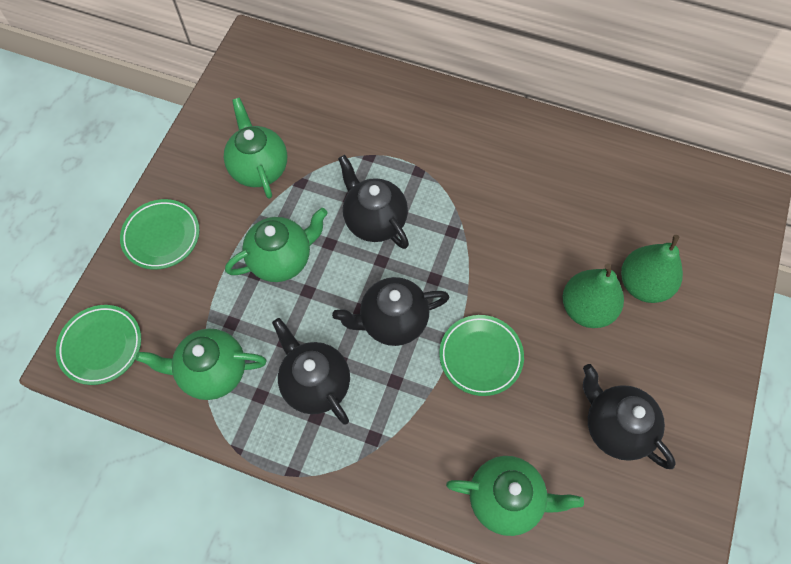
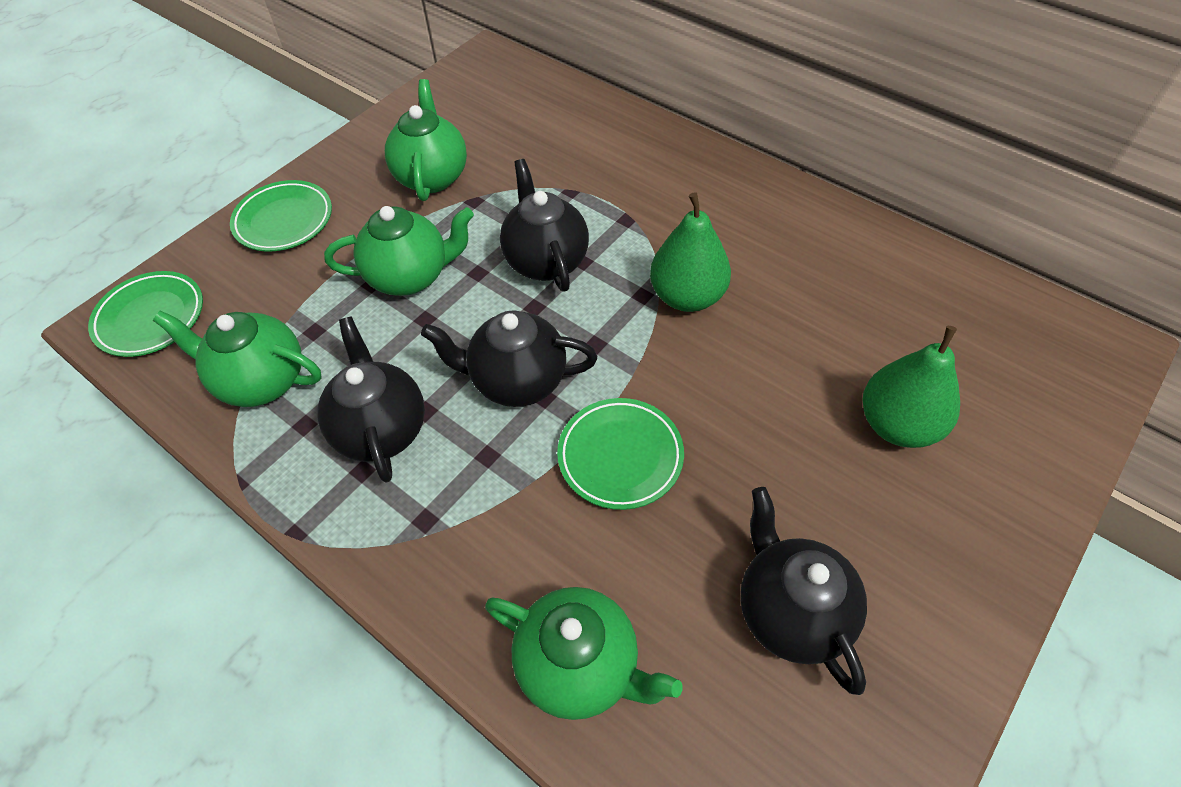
camera: 20 degrees right, 10 degrees down
green pear [562,264,624,328] -> green pear moved to [650,192,731,312]

